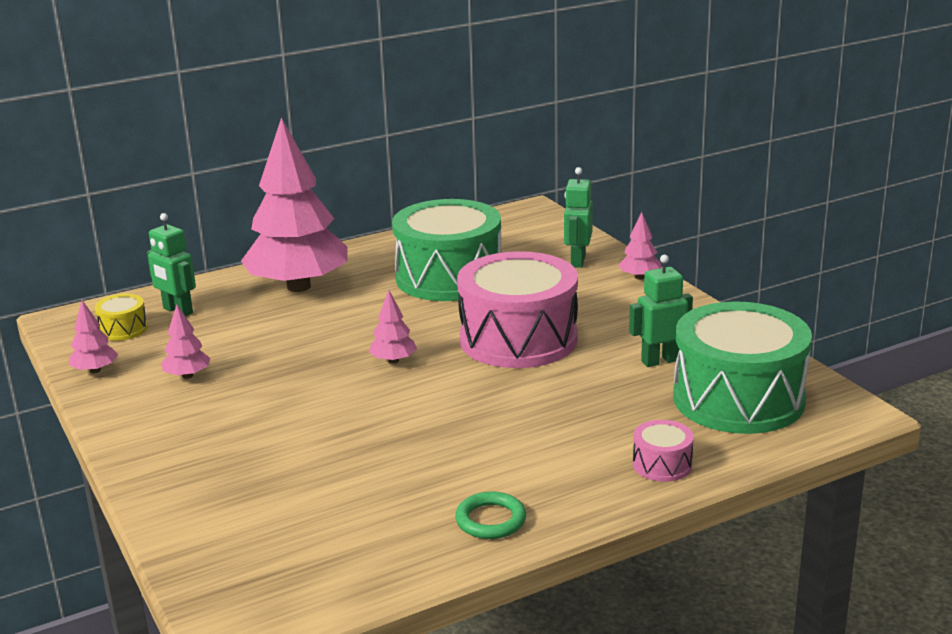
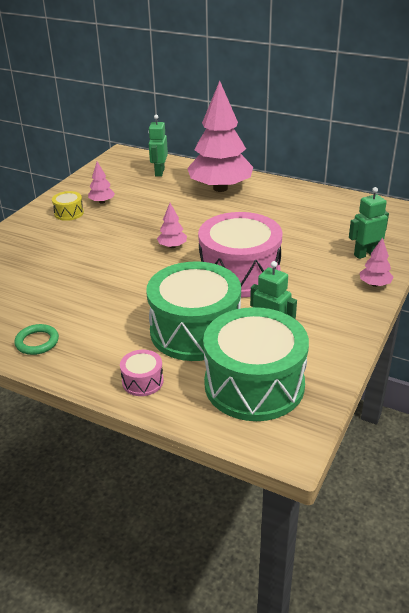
camera: 55 degrees right, 10 degrees up
pink tree [69,300,118,373] -> none
yellow drum [94,294,148,341] -> yellow drum moved to [52,191,84,221]
green drum [392,199,501,301] -> green drum moved to [146,261,241,361]

